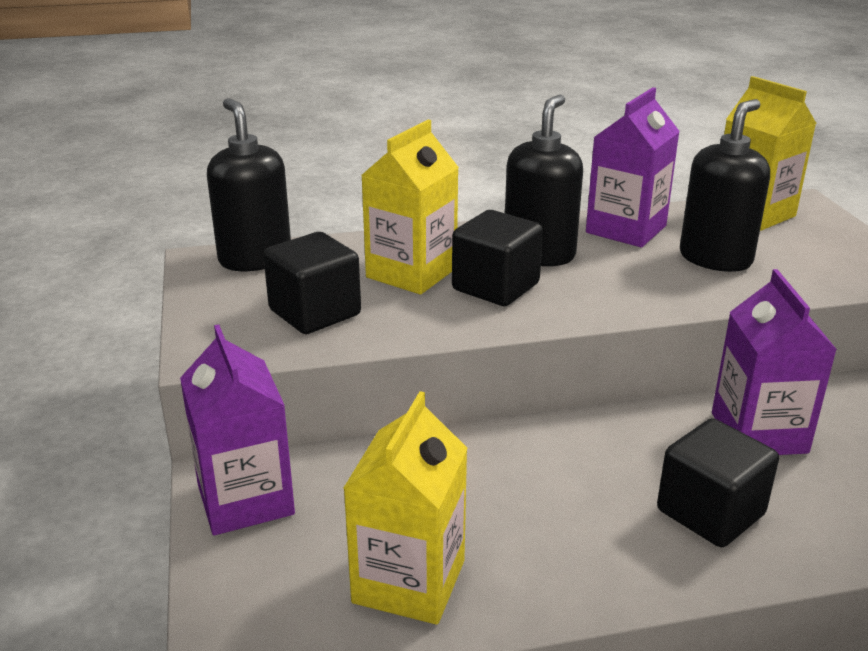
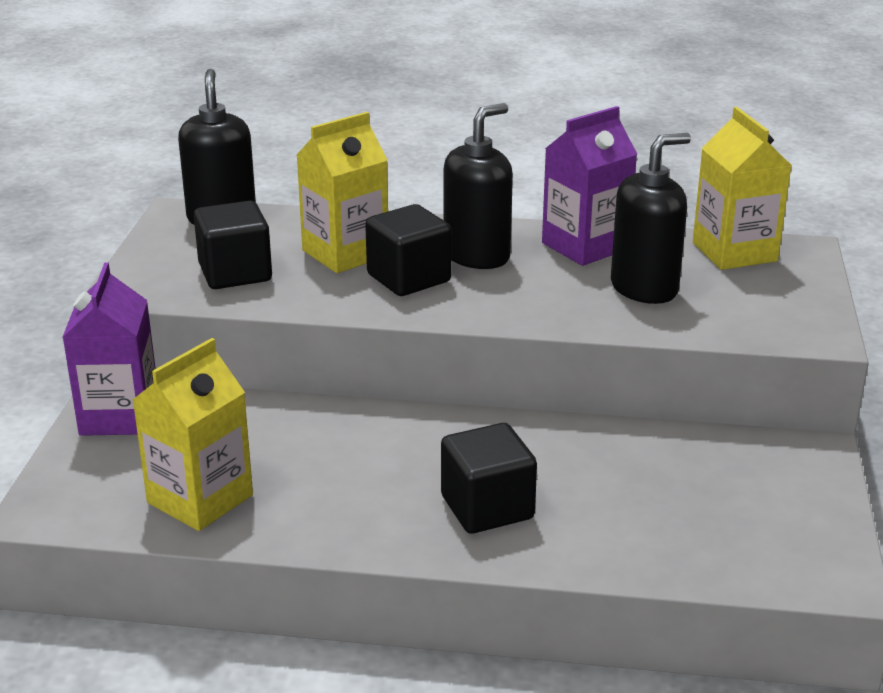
camera: 20 degrees right, 0 degrees up
purple carton [712,269,837,455] -> none

